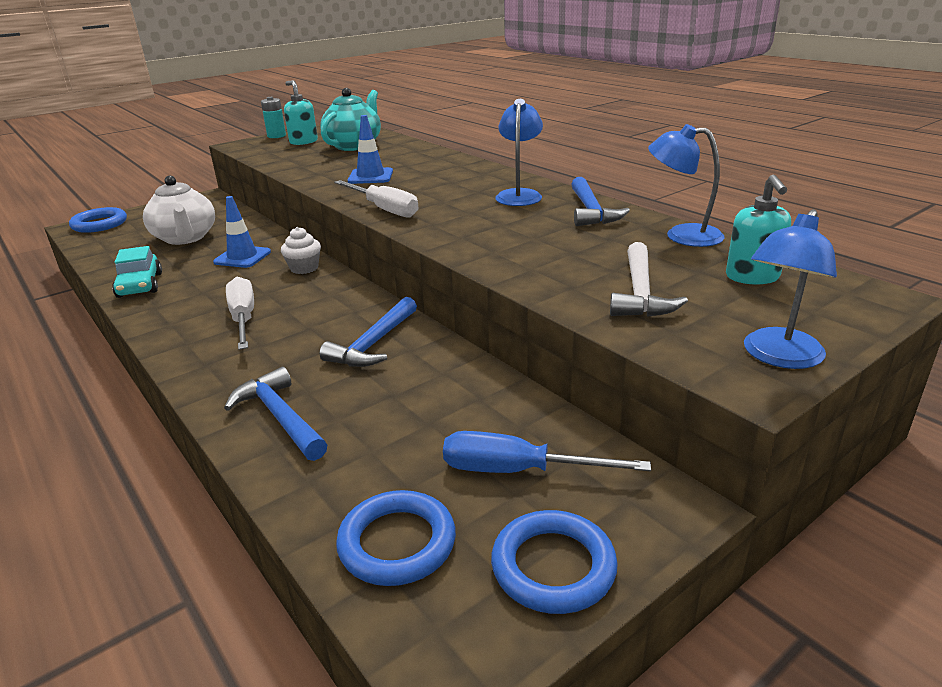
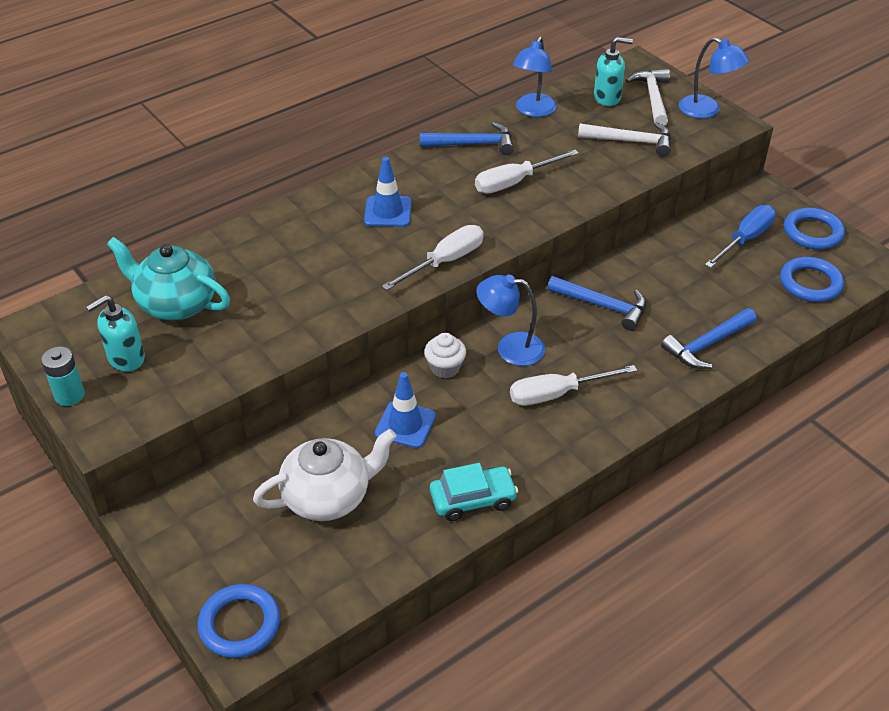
camera: 90 degrees left, 15 degrees up
blue traffic cone [348,115,393,184] -> blue traffic cone moved to [364,157,412,227]
blue screwdriver [443,431,651,473] -> blue screwdriver turned 150 degrees counterclockwise [705,205,776,268]
blue lamp [495,99,543,206] -> blue lamp moved to [476,275,545,366]
none -> white screwdriver [475,150,579,194]
none -> white hammer [626,69,670,126]

